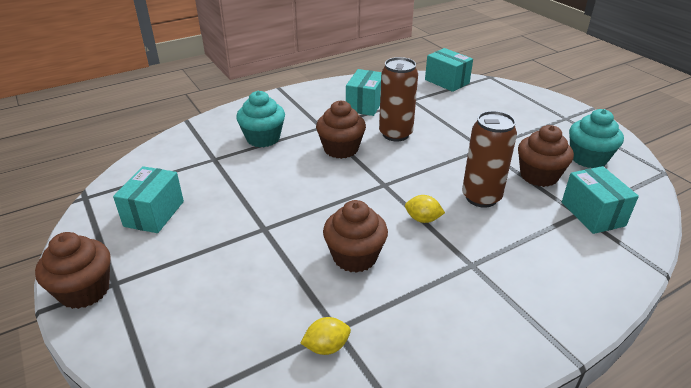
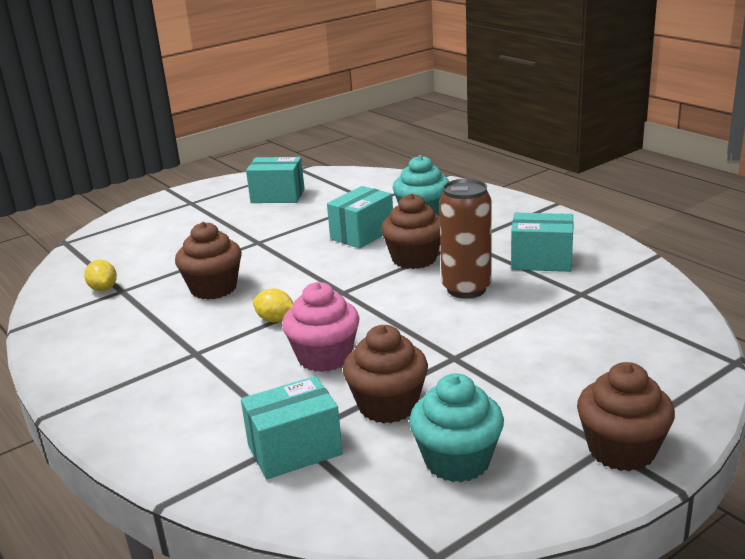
camera: 85 degrees right, 10 degrees down
brown cupcake [35,232,111,309] -> brown cupcake moved to [577,362,675,471]
yellow lemon [405,195,445,223] -> yellow lemon turned 75 degrees counterclockwise [253,288,293,322]
turquoise box [425,48,473,92] -> turquoise box moved to [327,186,393,248]
brown can [462,111,517,208] -> pink cupcake [282,282,359,372]

